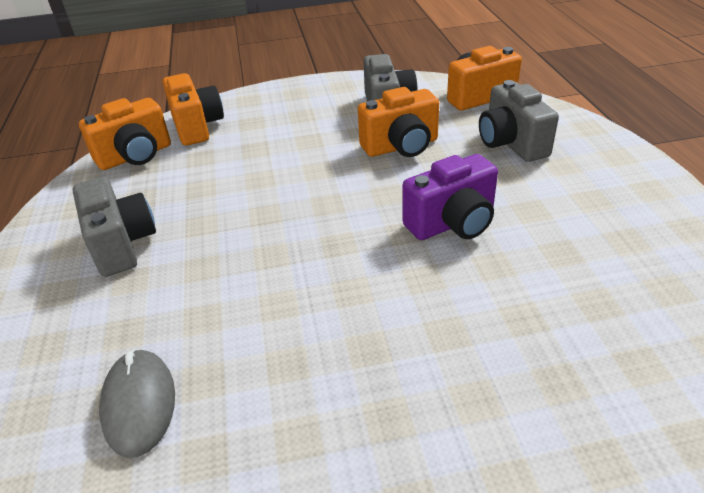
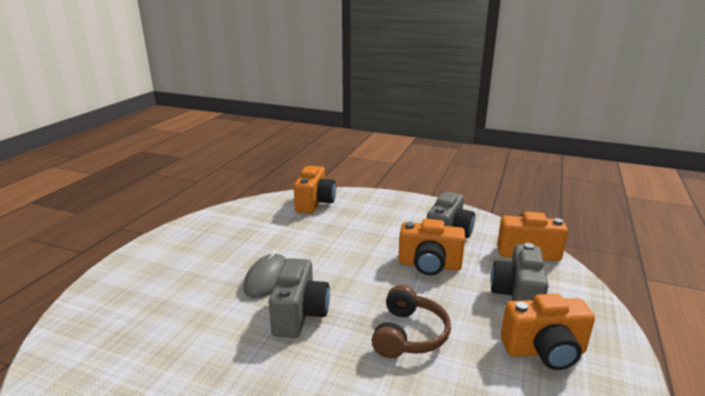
camera: 30 degrees right, 15 degrees down
grey camera [73,177,156,277] -> grey camera moved to [269,258,330,338]
orange camera [79,98,171,170] -> orange camera moved to [501,294,595,370]
grey mouse [99,349,175,458] -> grey mouse moved to [243,251,287,298]
purple camera [403,154,498,240] -> brown headphones [371,285,451,358]

